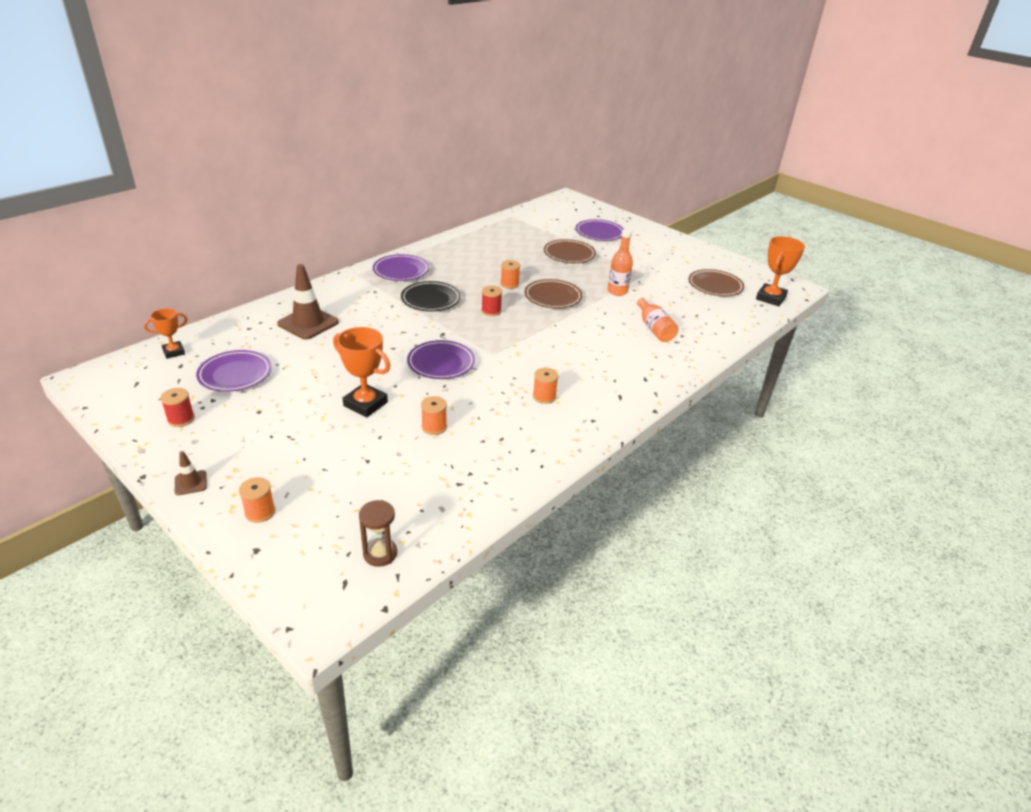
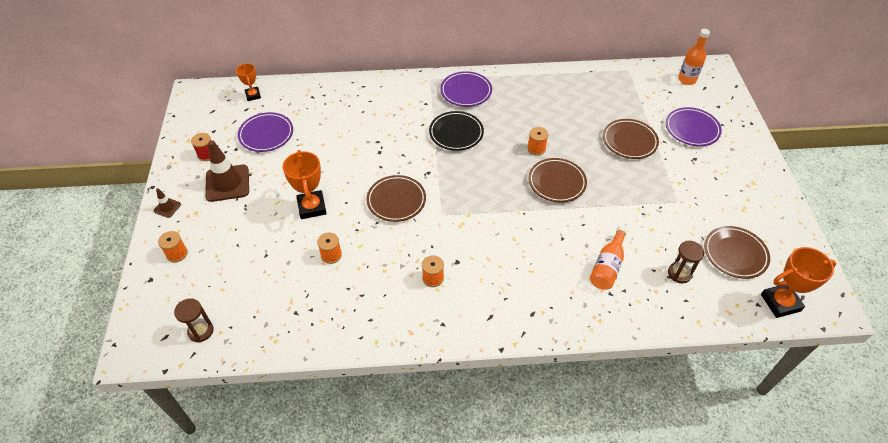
camera: 45 degrees right, 15 degrees up
orange trophy [144,308,187,359] -> orange trophy turned 60 degrees clockwise [236,63,261,101]
brown traffic cone [277,264,339,339] -> brown traffic cone moved to [205,140,249,202]
purple plate [407,340,475,379] -> brown plate [367,175,426,222]
red spool [481,286,502,316] -> none
orange bottle [608,229,633,296] -> orange bottle moved to [678,29,710,85]
none -> brown hourglass [668,241,705,283]

